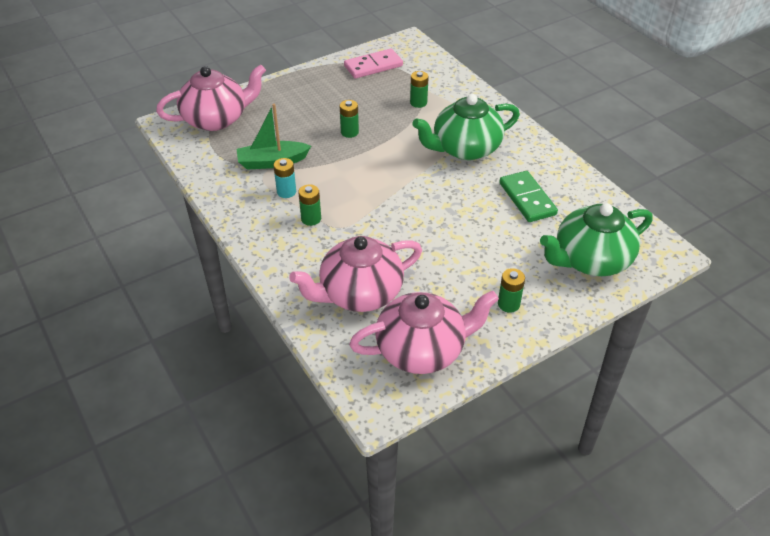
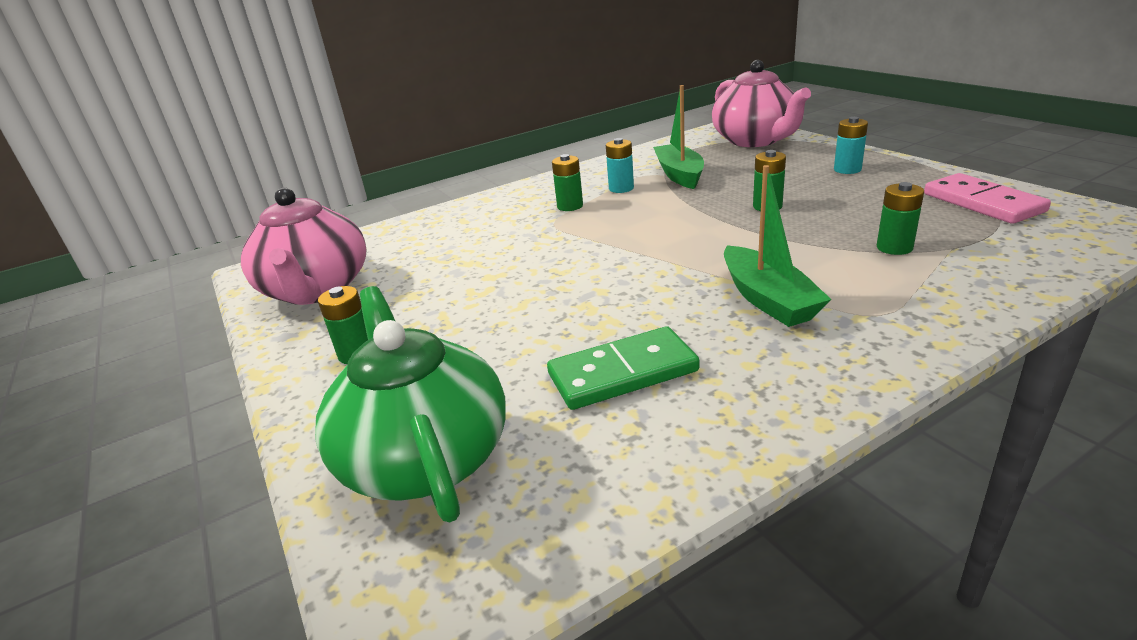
camera: 95 degrees right, 15 degrees down
pink teapot [289,236,422,312] -> none
green teapot [413,94,520,160] -> green boat [724,165,831,327]
none -> turquoise battery [834,117,868,174]

